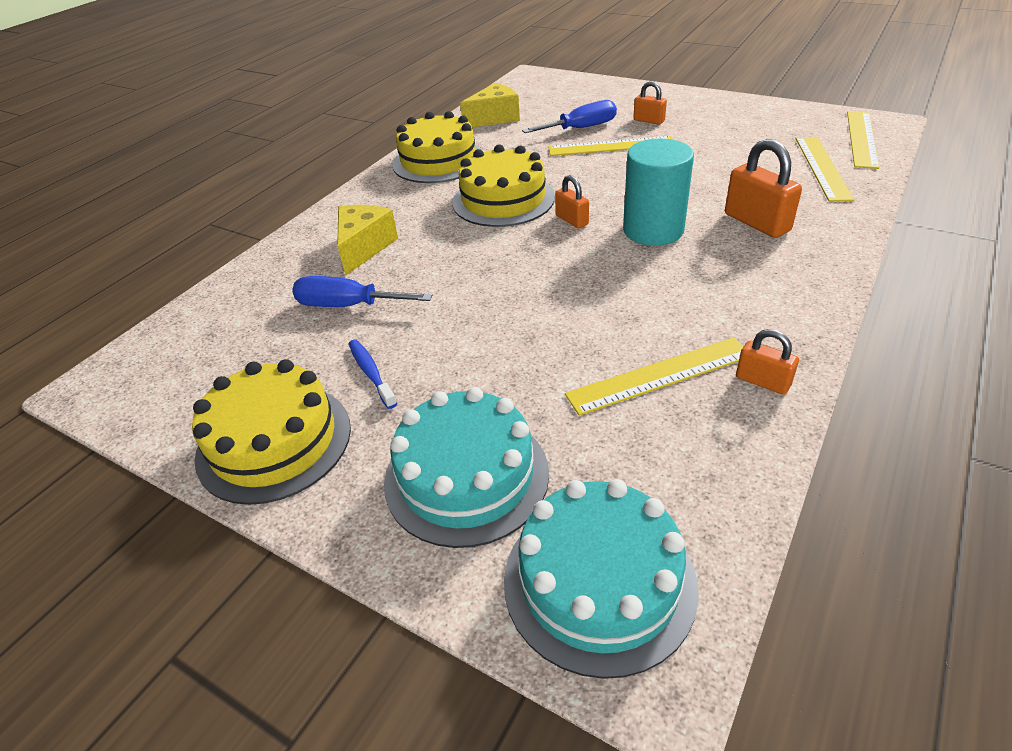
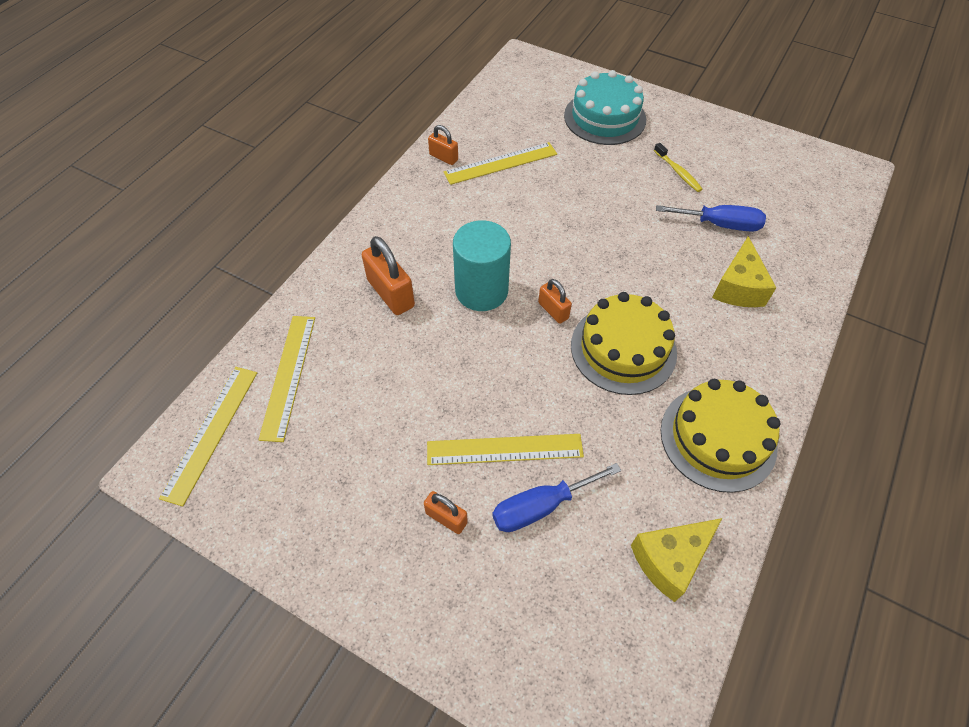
camera: 175 degrees right, 15 degrees up
yellow cake [192,359,351,505] -> none
blue toothbrush [349,339,397,409] -> yellow toothbrush [654,143,702,192]
turquoise cake [504,479,699,679] -> none

